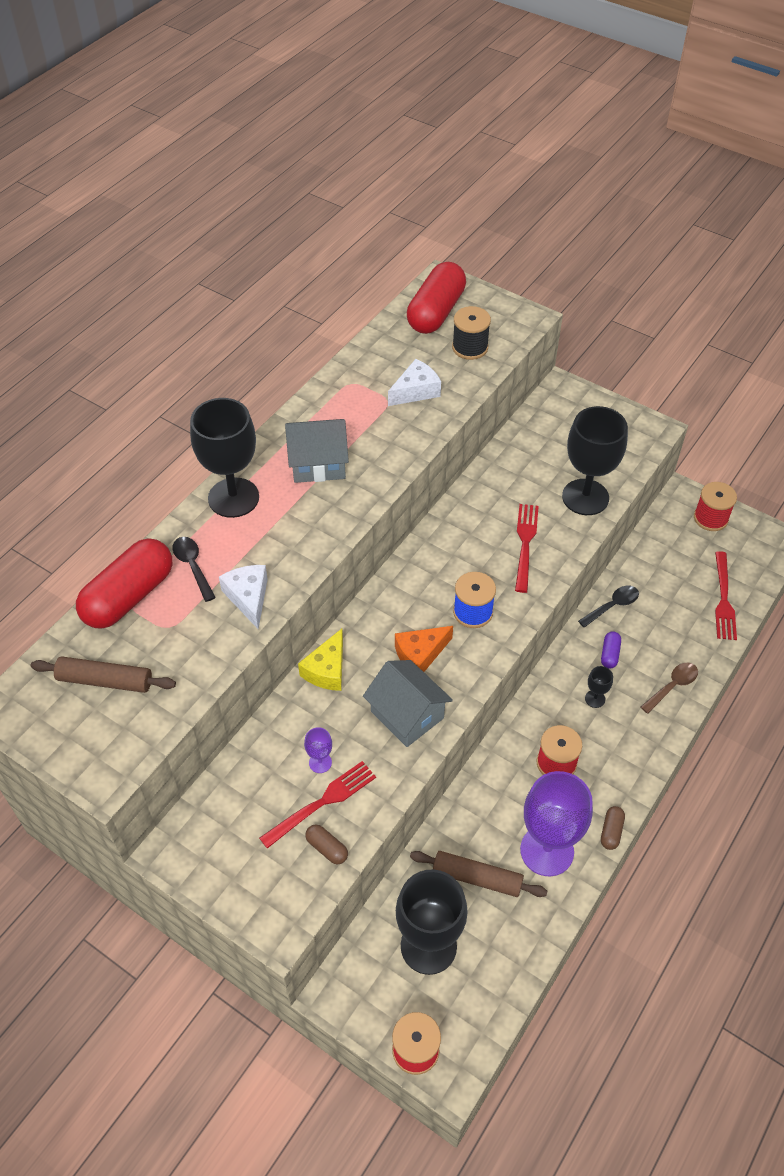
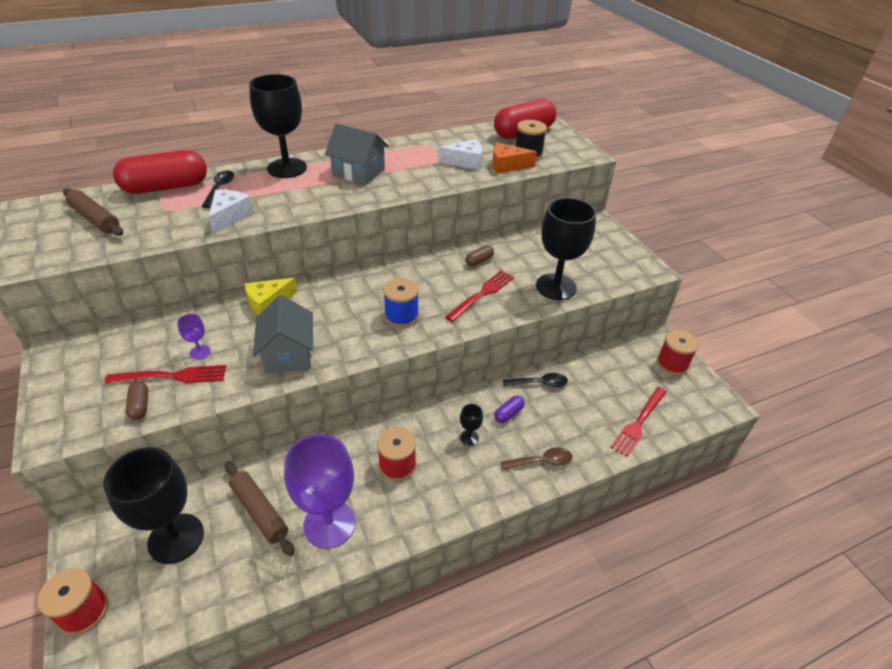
camera: 30 degrees right, 10 degrees down
orange cheese [395,626,453,672] -> orange cheese moved to [492,143,537,174]
brown capsule [601,806,625,850] -> brown capsule moved to [465,245,494,266]

